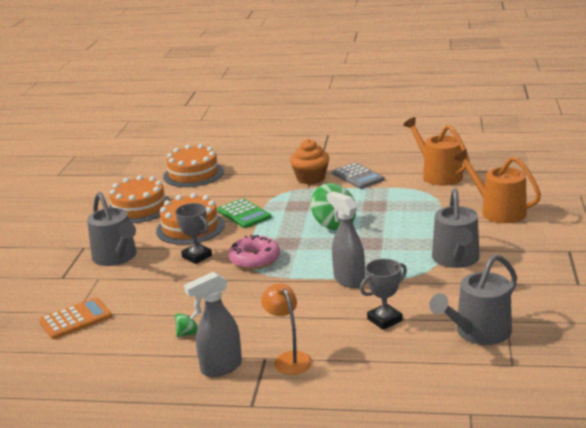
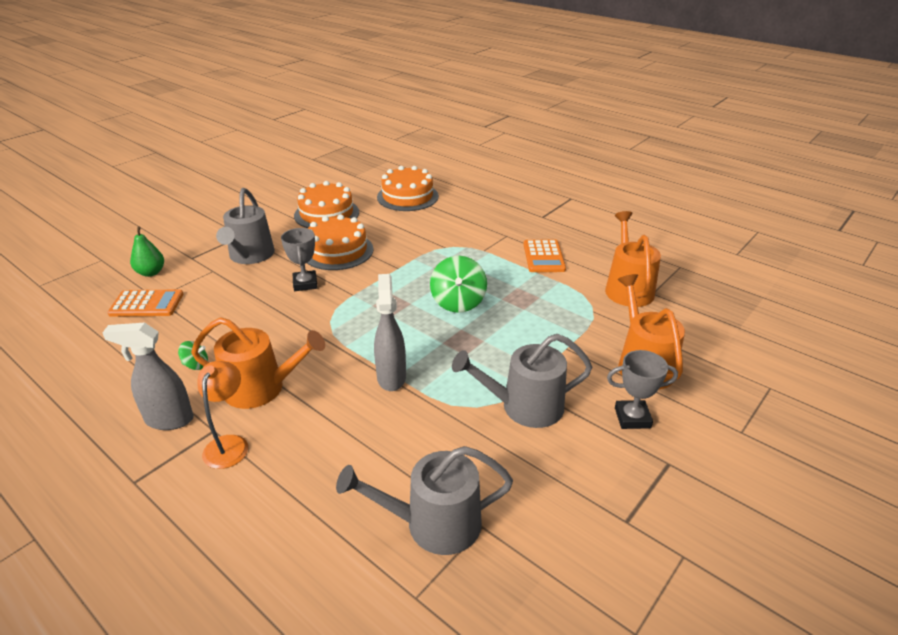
camera: 30 degrees right, 10 degrees up
green calculator [217,198,272,228] -> none
pink donut [228,235,280,270] -> none
orange cupcake [290,139,329,184] -> none
grey calculator [332,163,385,189] -> orange calculator [523,240,566,272]
grey trophy [360,259,407,330] -> grey trophy moved to [607,350,678,429]
grey watering can [432,188,480,268] -> grey watering can turned 45 degrees clockwise [452,334,592,428]
none -> green pear [130,226,164,277]
none -> orange watering can [191,317,325,409]

